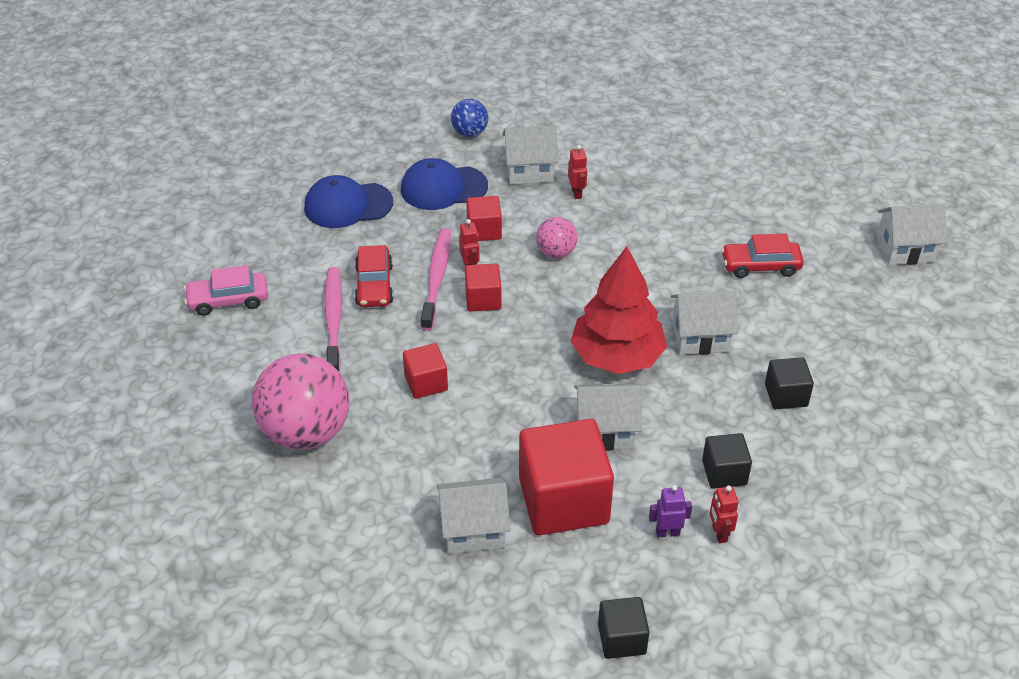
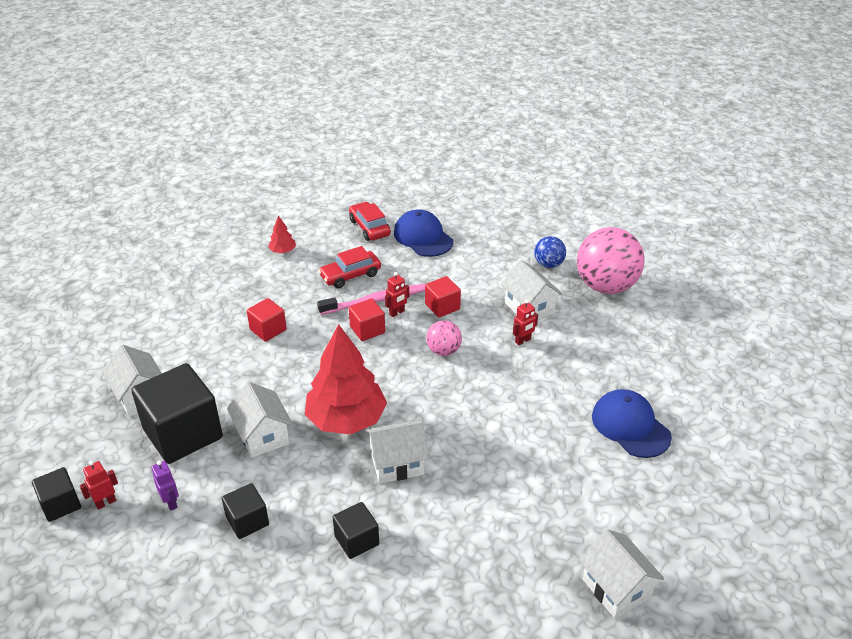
camera: 65 degrees right, 5 degrees down
pink car [184,265,268,316] -> none
pink ball [252,353,350,450] -> pink ball moved to [577,227,645,294]
pink toothbrush [324,267,342,372] -> none
blue cap [401,158,488,210] -> blue cap moved to [592,389,672,458]
red cube [519,419,614,535] -> black cube [131,363,223,464]
white house [670,291,738,355] -> white house turned 75 degrees counterclockwise [365,420,429,484]
red robot [710,486,739,543] -> red robot moved to [79,461,118,510]
red car [721,234,804,278] -> red car moved to [349,202,391,241]
none -> red tree [268,216,296,253]

